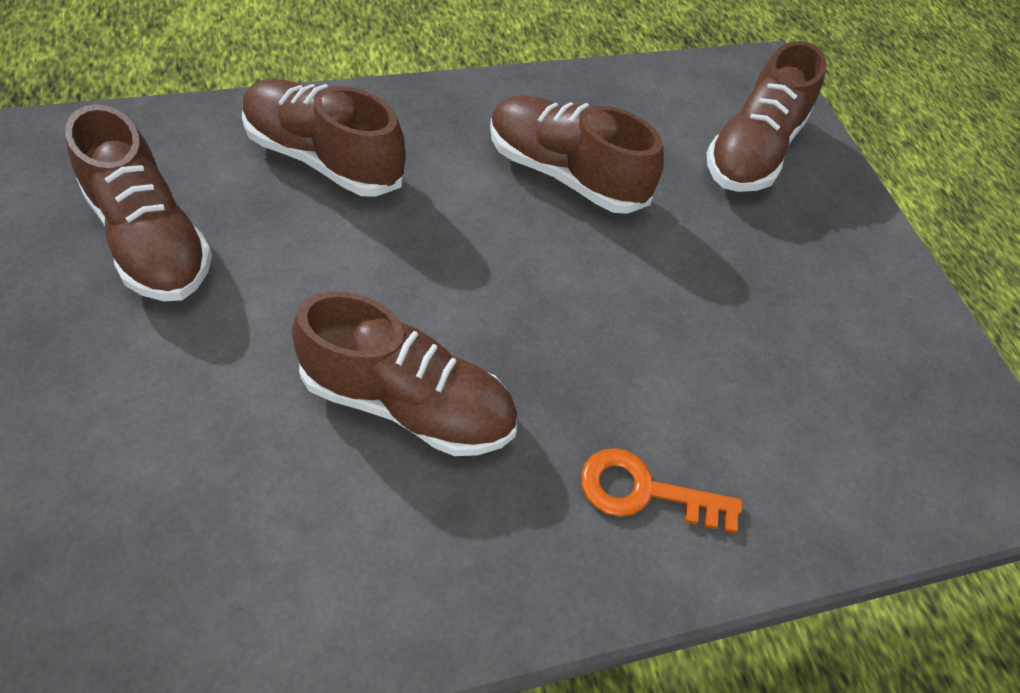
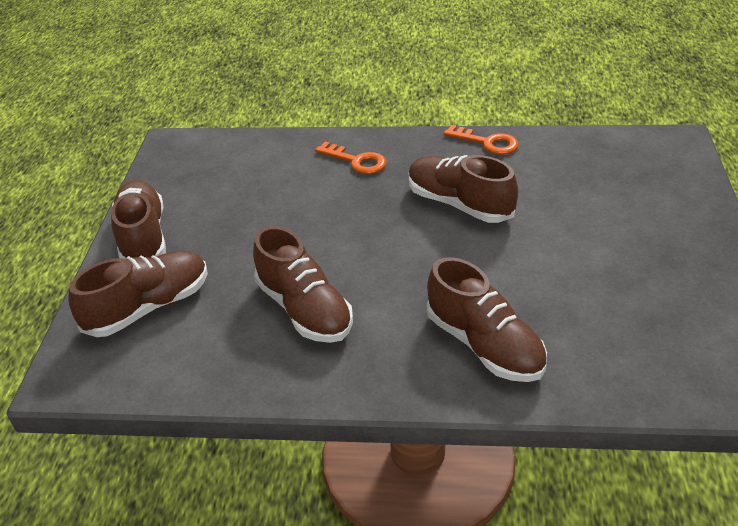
camera: 150 degrees left, 15 degrees down
brown shoe [65,104,212,301] -> brown shoe moved to [111,180,166,259]
none -> orange key [444,125,519,154]

